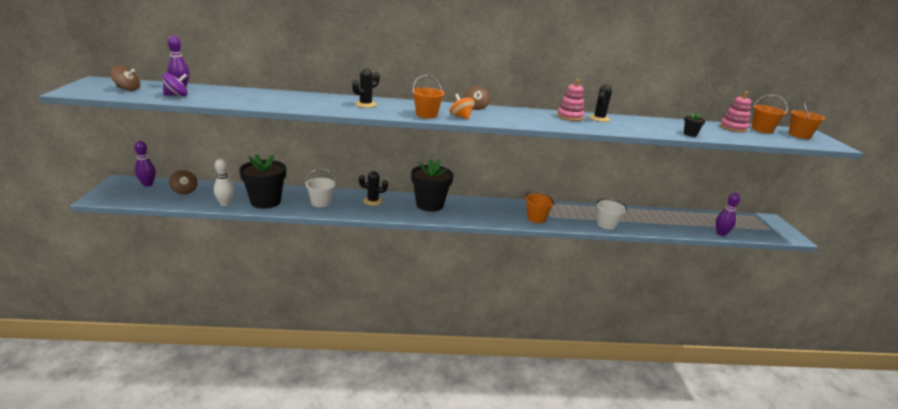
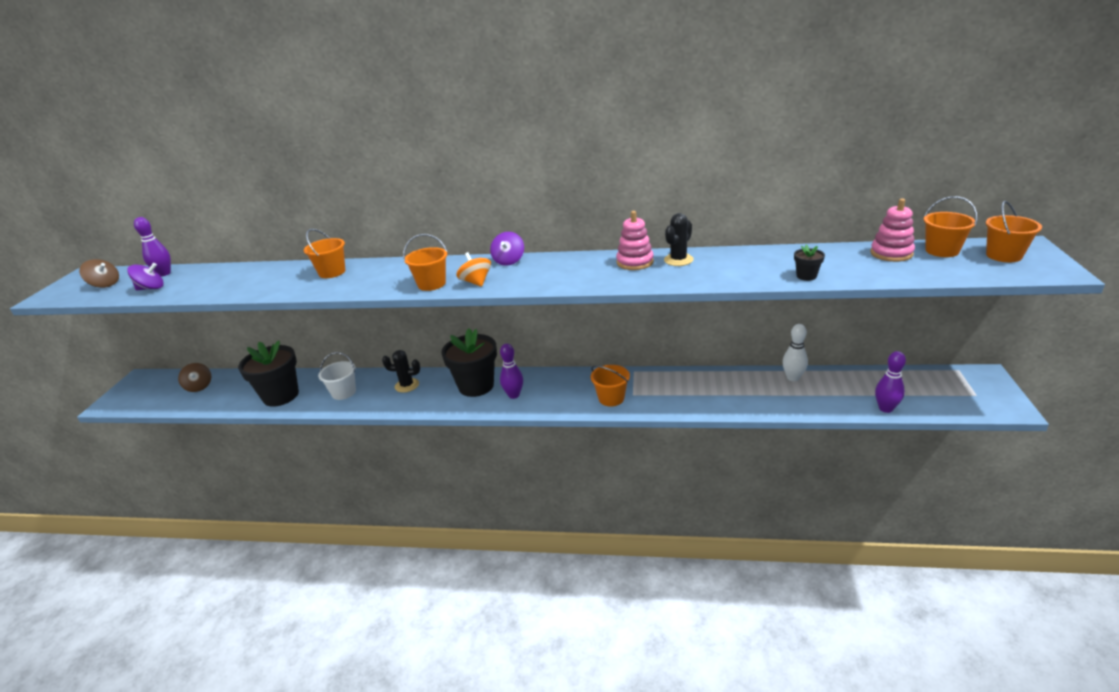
camera: 15 degrees right, 5 degrees up
purple bowling pin [134,141,156,187] -> purple bowling pin moved to [500,343,523,399]
white bowling pin [214,159,234,206] -> white bowling pin moved to [782,324,808,381]
black cactus [352,68,380,108] -> none
brown spinning top [464,86,490,110] -> purple spinning top [490,232,524,266]
white bucket [596,198,627,230] -> none
none -> orange bucket [304,229,345,278]

